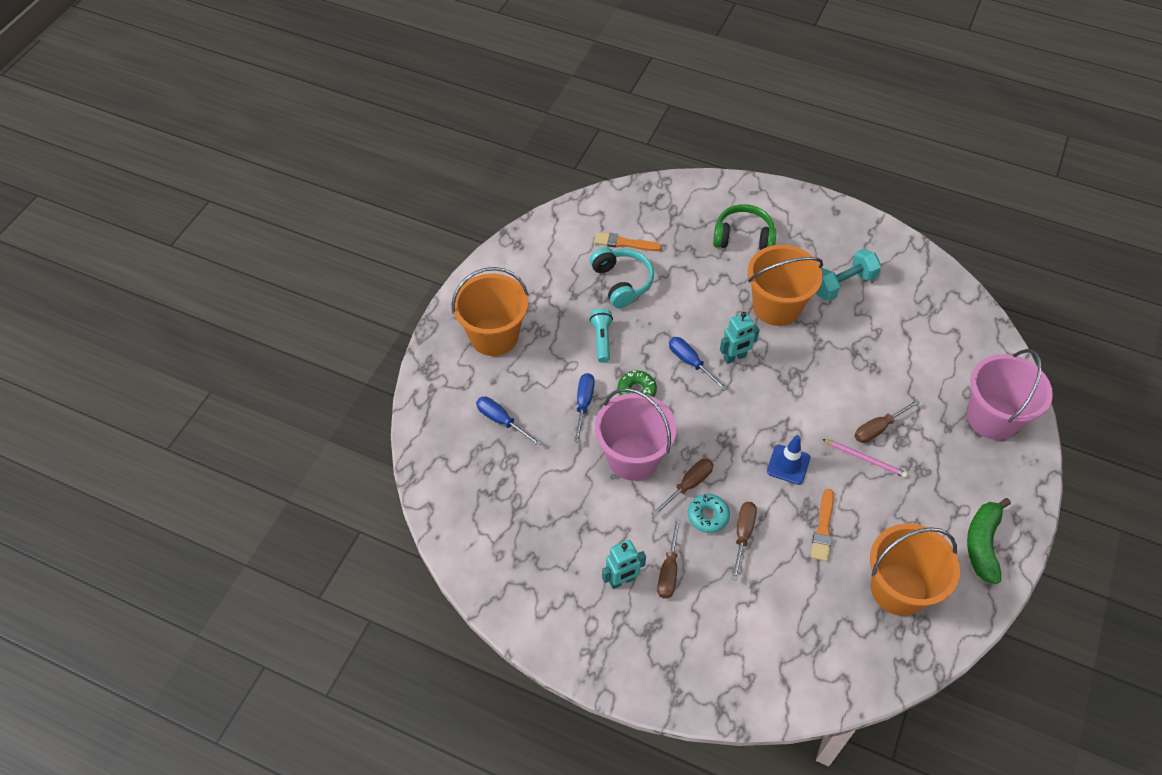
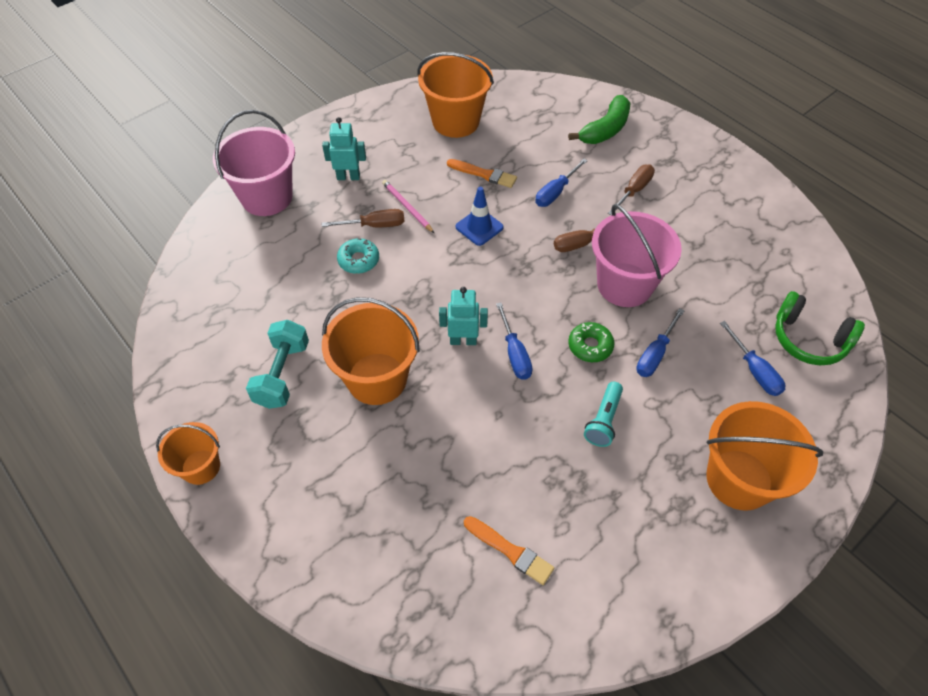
camera: 155 degrees left, 0 degrees up
turquoise headphones [590,247,654,308] -> none
turquoise robot [602,540,646,589] -> turquoise robot moved to [322,117,366,180]
turquoise donut [688,494,730,533] -> turquoise donut moved to [337,238,379,274]
green headphones [713,204,776,250] -> green headphones moved to [775,291,865,365]
brown screwdriver [732,502,757,581] -> blue screwdriver [535,158,588,207]
orange brush [811,489,834,562] -> orange brush turned 75 degrees clockwise [447,159,517,188]
turquoise dumbbell [816,249,881,301] -> turquoise dumbbell turned 75 degrees counterclockwise [246,320,309,409]
green banana [967,498,1011,584] -> green banana moved to [568,95,630,144]
none -> orange bucket [156,422,220,485]

